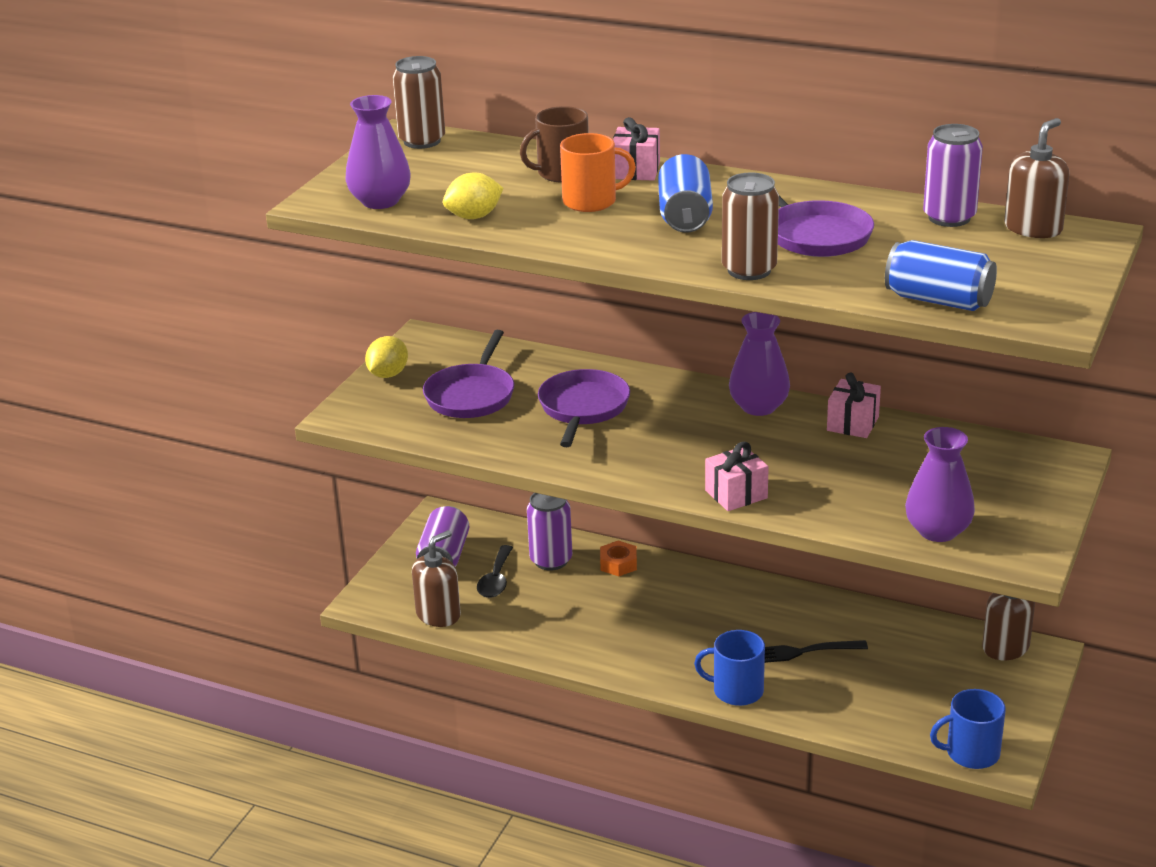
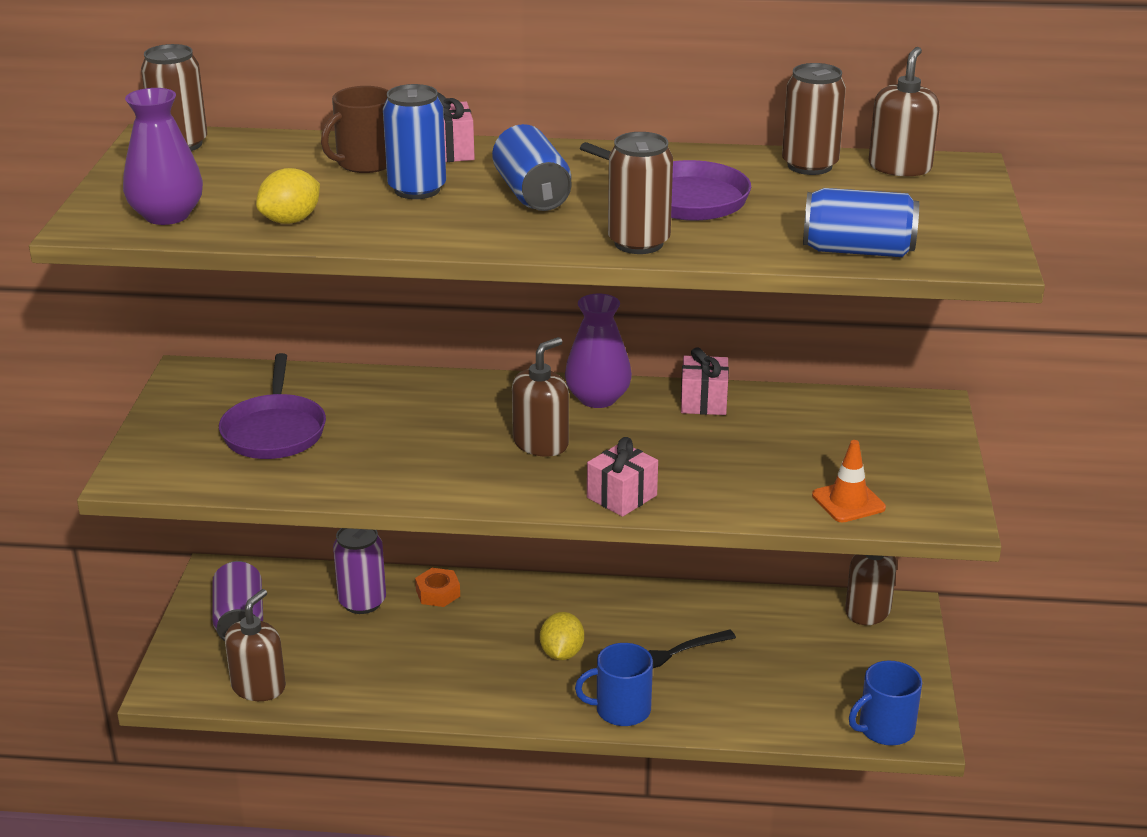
camera: 20 degrees left, 0 degrees up
yellow lemon [365,336,408,378] -> yellow lemon moved to [540,612,584,660]
black spoon [477,545,513,598] -> none
purple pan [538,369,630,447] -> none
orange mug [560,133,636,212] -> blue can [383,84,446,199]
purple vase [905,427,975,542] -> orange traffic cone [812,440,886,522]
purple can [923,124,983,227] -> brown can [782,63,846,175]
none -> brown soap dispenser [512,337,569,457]

